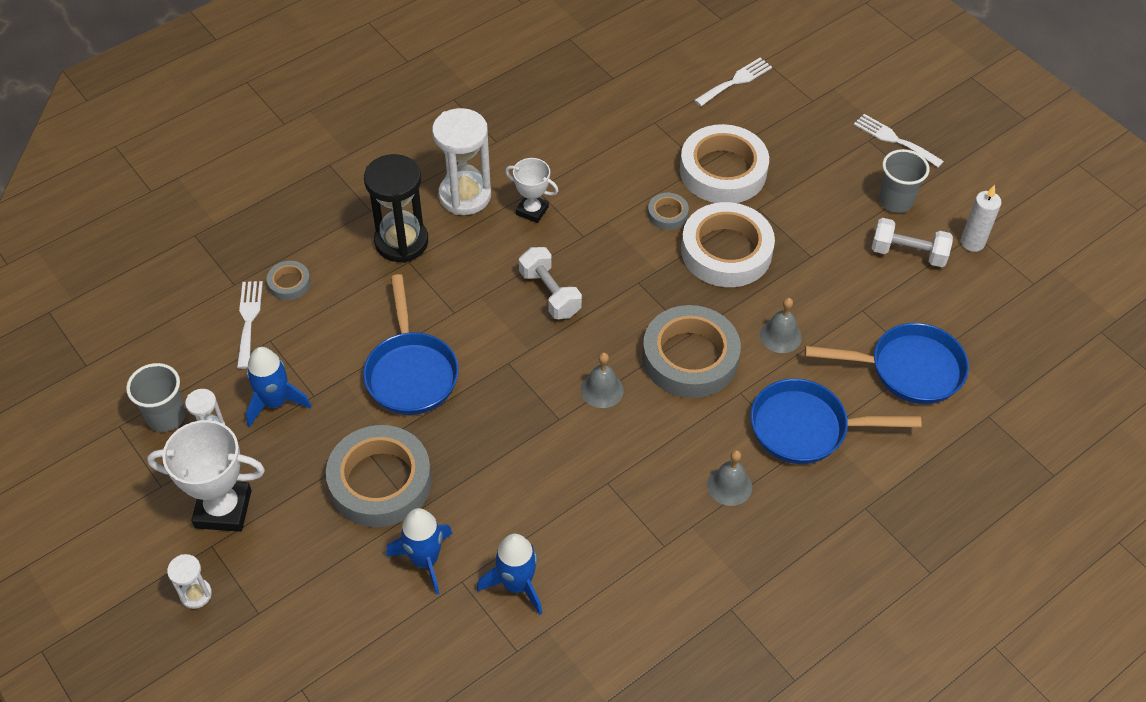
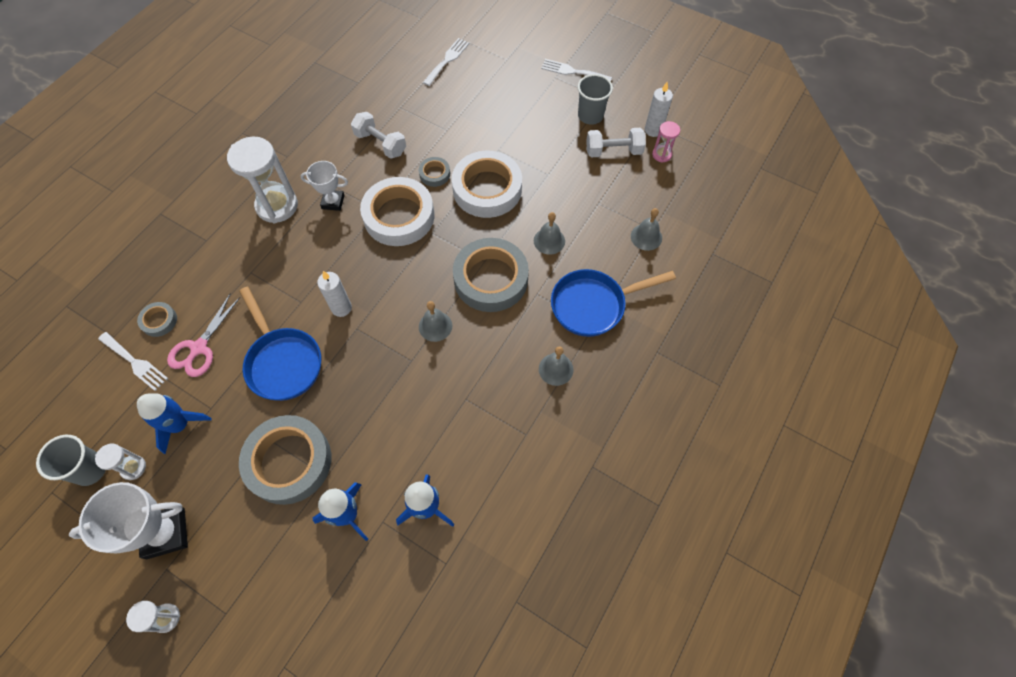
camera: 20 degrees left, 10 degrees up
white fork [237,281,263,369] -> white fork turned 150 degrees clockwise [98,332,168,391]
black hourglass [364,154,428,263] -> none
white dumbbell [519,247,582,319] -> white dumbbell moved to [351,112,406,159]
white tape [680,124,769,203] -> white tape moved to [360,177,434,246]
blue pan [805,323,969,404] -> grey bell [631,208,662,251]
none -> pink scissors [167,293,240,377]
none -> white candle [317,271,352,317]
none -> pink hourglass [652,121,680,163]

